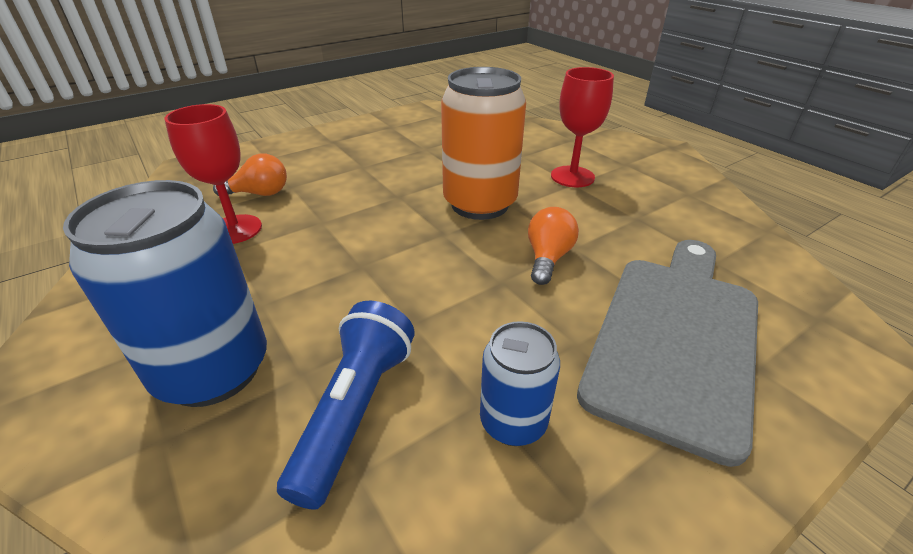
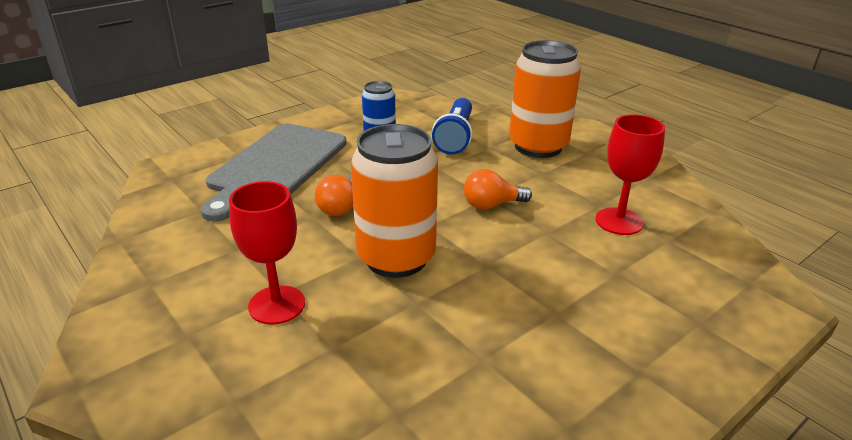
camera: 175 degrees right, 5 degrees down
blue can [63,180,267,407] -> orange can [509,40,581,158]
orange light bulb [213,153,287,196] -> orange light bulb moved to [464,169,532,210]

